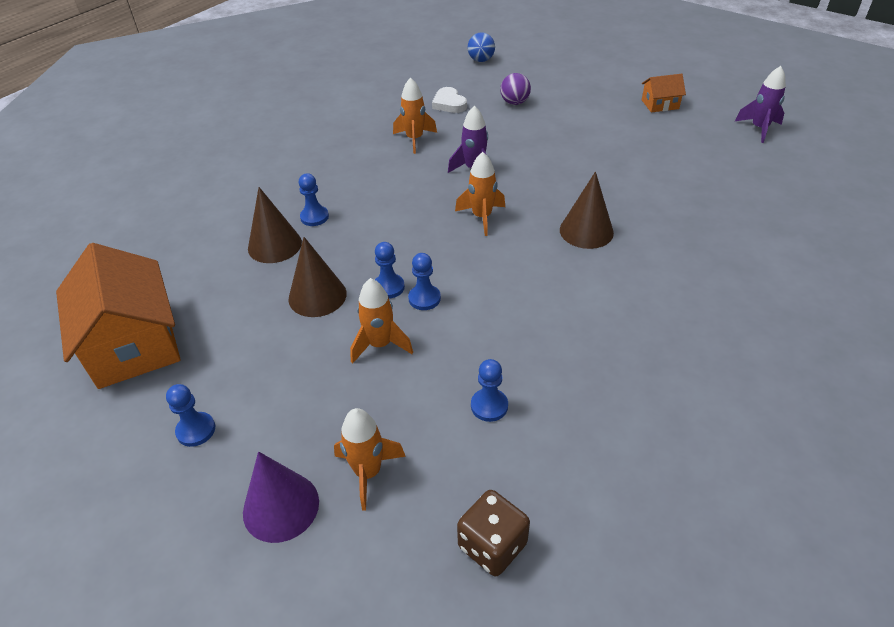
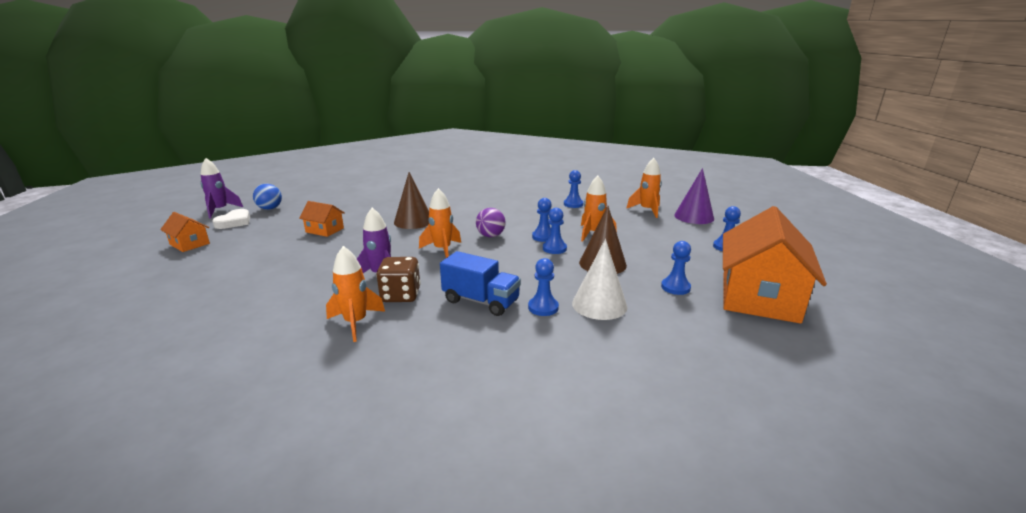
camera: 135 degrees left, 20 degrees down
brown cone [248,187,302,263] -> white cone [572,239,627,320]
white heart [432,87,467,113] -> white heart moved to [212,209,250,229]
brown dice [457,490,530,576] -> brown dice moved to [376,257,420,302]
blue ball [467,32,495,62] -> blue ball moved to [253,184,282,210]
purple ball [500,73,531,105] -> purple ball moved to [476,208,506,237]
none -> orange house [299,201,345,237]
none -> blue truck [440,251,521,316]
none -> blue pawn [661,241,691,295]

